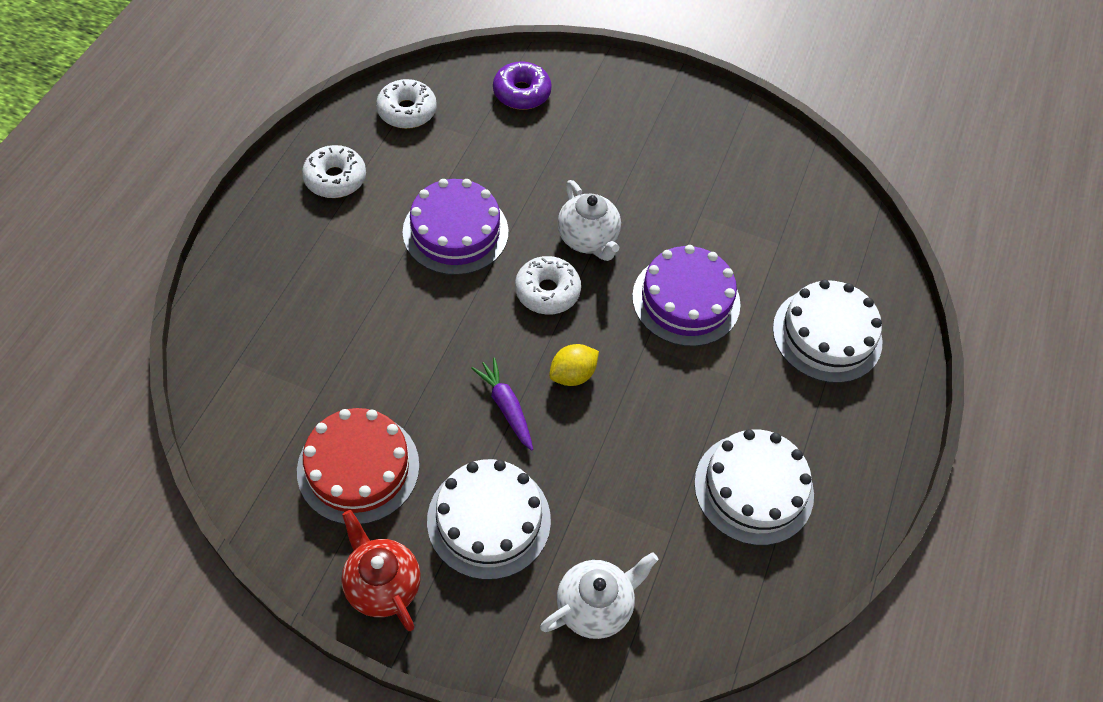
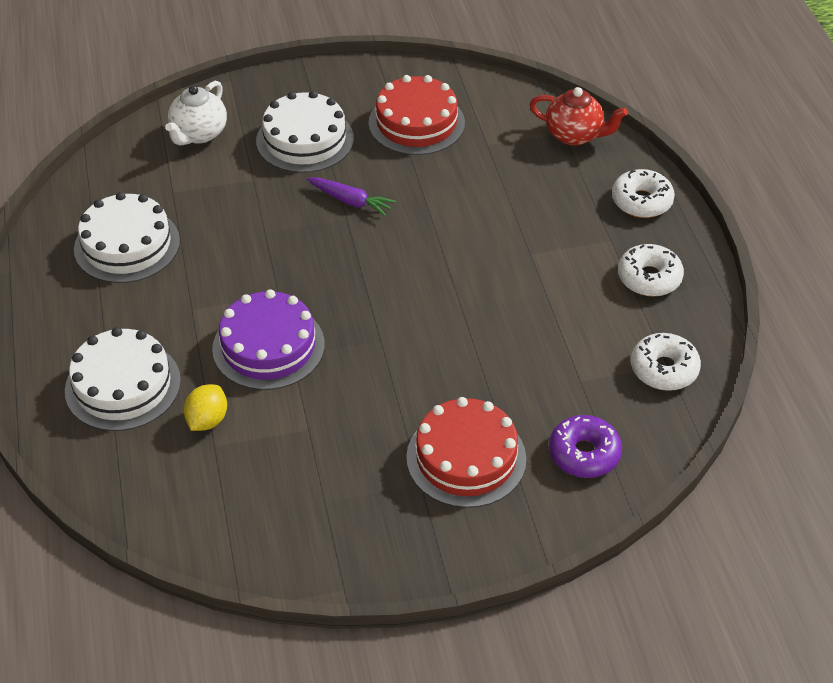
camera: 150 degrees right, 10 degrees down
red teapot [341,510,421,631] -> red teapot moved to [529,87,628,146]
purple cake [402,179,508,275] -> none
white donut [515,256,581,314] -> white donut moved to [612,169,675,218]
yellow lemon [549,344,599,386] -> yellow lemon moved to [184,384,227,431]
white teapot [558,180,621,261] -> none
none -> red cake [406,397,526,508]

